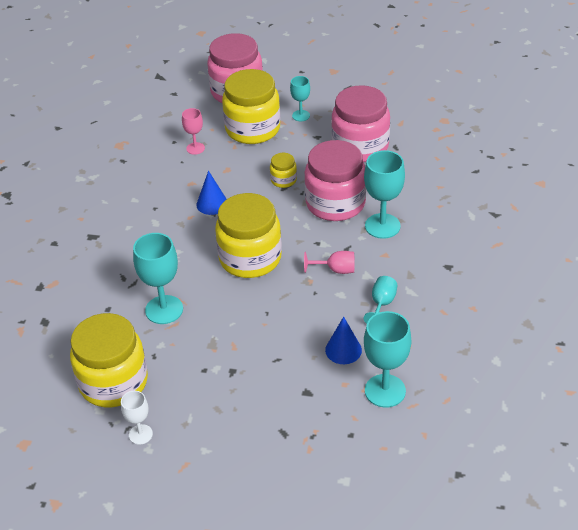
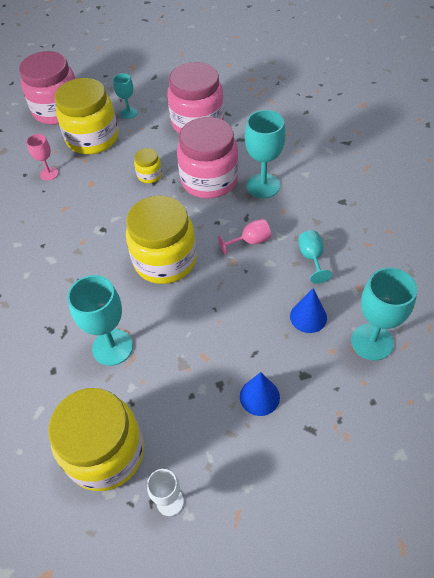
camera: 25 degrees left, 10 degrees up
blue cone [196,171,227,215] -> blue cone moved to [240,372,280,416]

